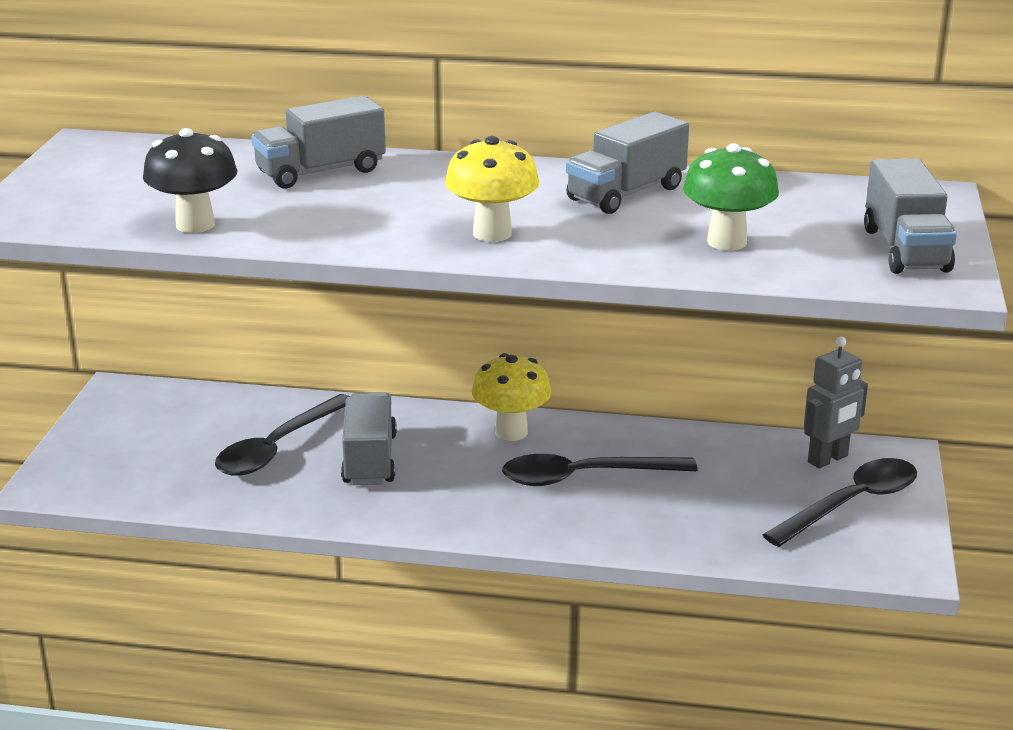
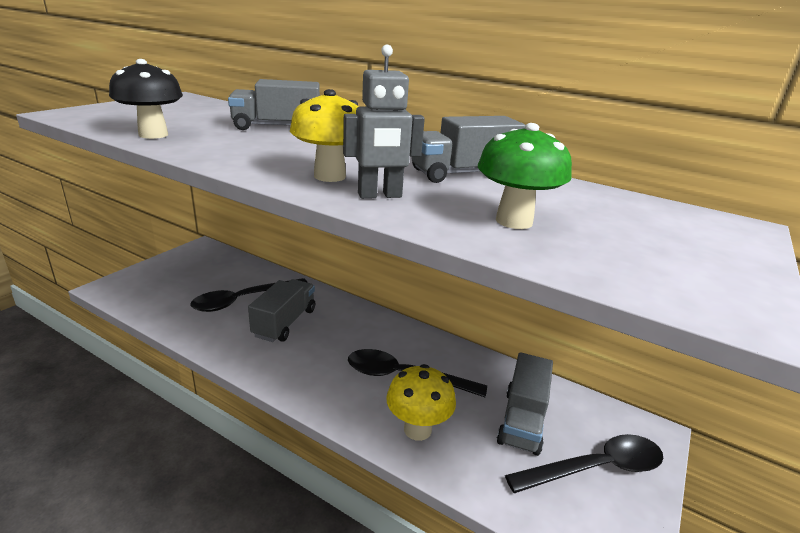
camera: 20 degrees right, 0 degrees up
yellow mushroom [472,353,551,441] -> yellow mushroom moved to [386,364,456,441]
grey robot [804,337,868,469] -> grey robot moved to [343,45,425,199]
grey truck [864,158,957,274] -> grey truck moved to [497,352,553,456]

